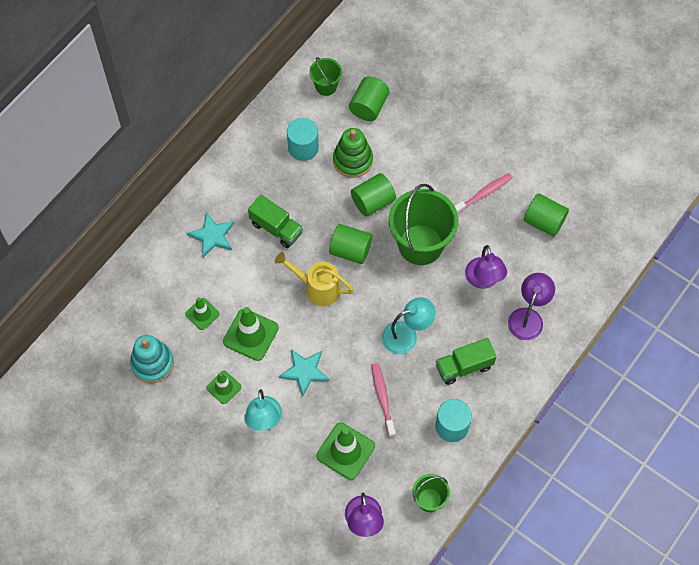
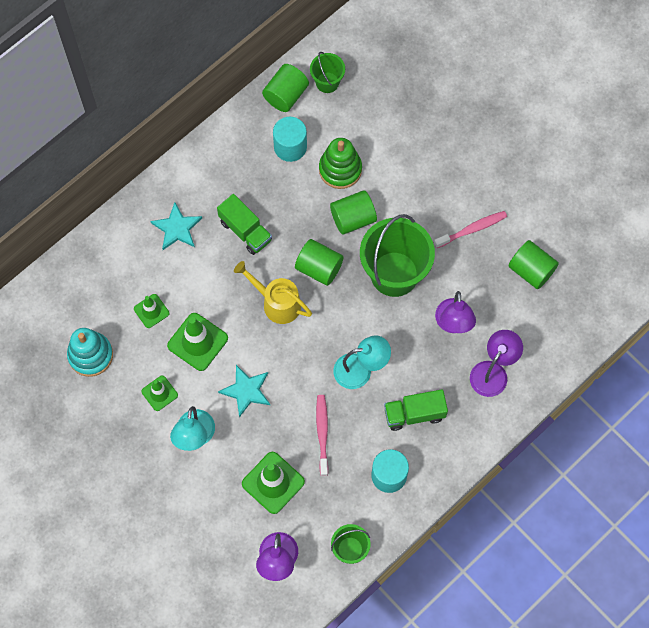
camera: 10 degrees right, 5 degrees up
green cylinder [349,76,390,121] -> green cylinder moved to [262,64,309,112]

